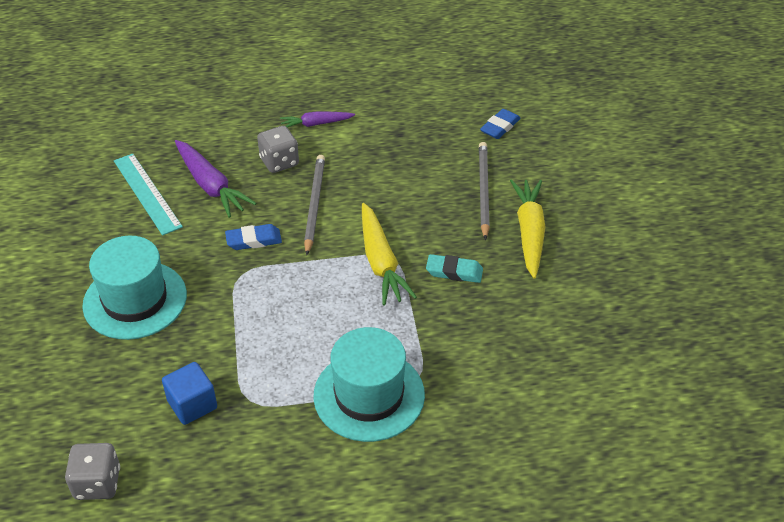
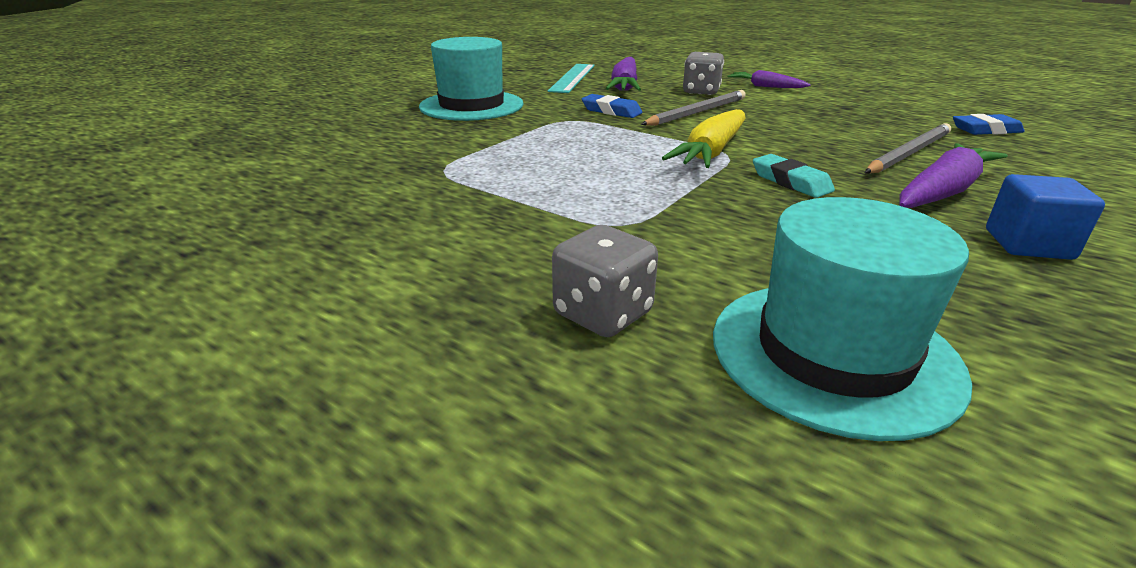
camera: 45 degrees right, 15 degrees down
grey dice [65,443,120,500] -> grey dice moved to [552,225,658,337]
blue cube [162,362,217,425] -> blue cube moved to [986,174,1105,260]
turquoise hat [313,327,425,442] -> turquoise hat moved to [713,197,972,441]
yellow carrot [510,179,545,279] -> purple carrot [900,143,1008,208]

